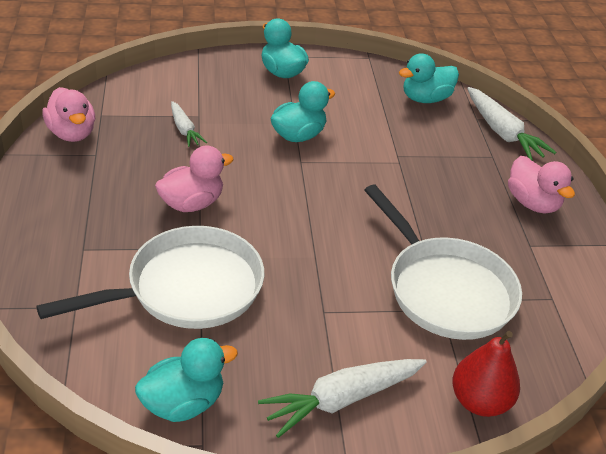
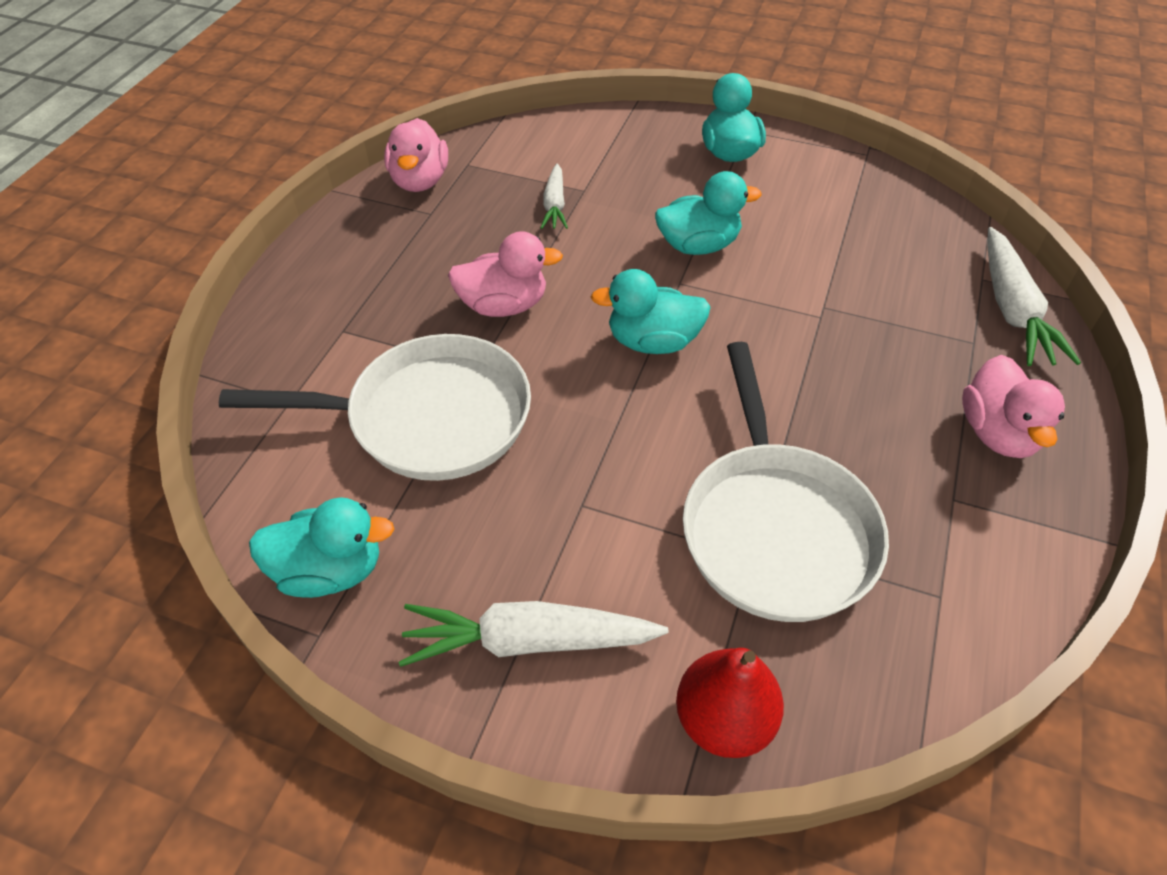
camera: 30 degrees right, 10 degrees up
turquoise duck [399,53,459,103] -> turquoise duck moved to [591,269,711,354]

